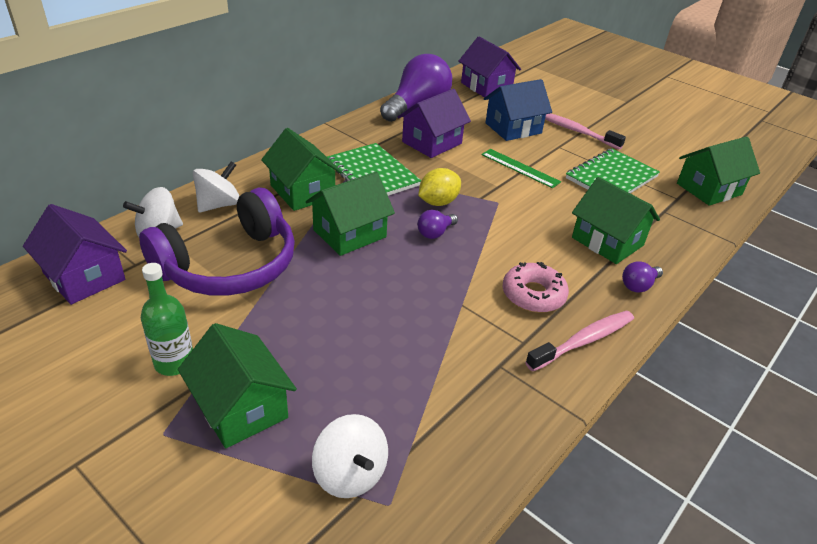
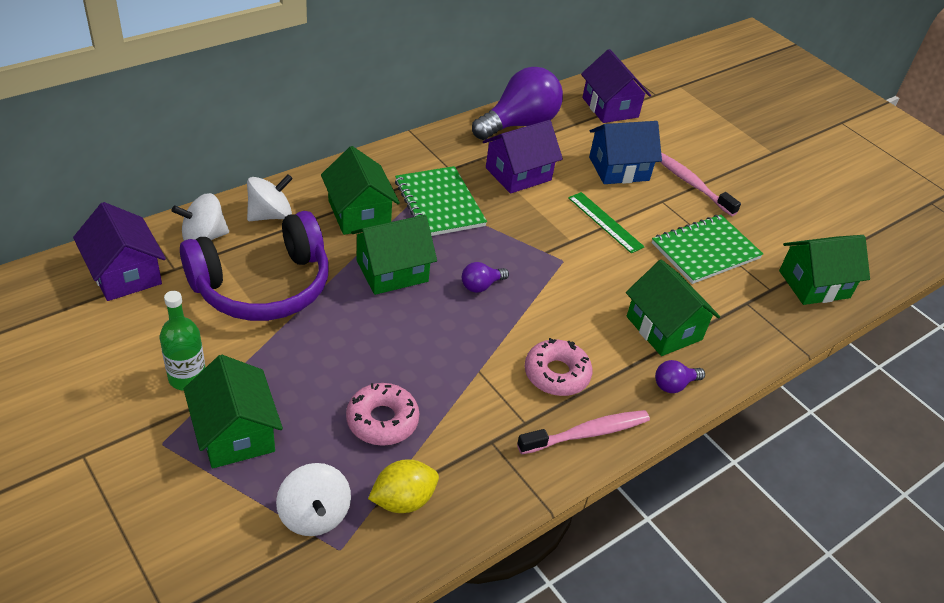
camera: 10 degrees right, 5 degrees up
yellow lemon [418,168,461,206] -> yellow lemon moved to [368,459,439,513]
none -> pink donut [346,383,419,446]

